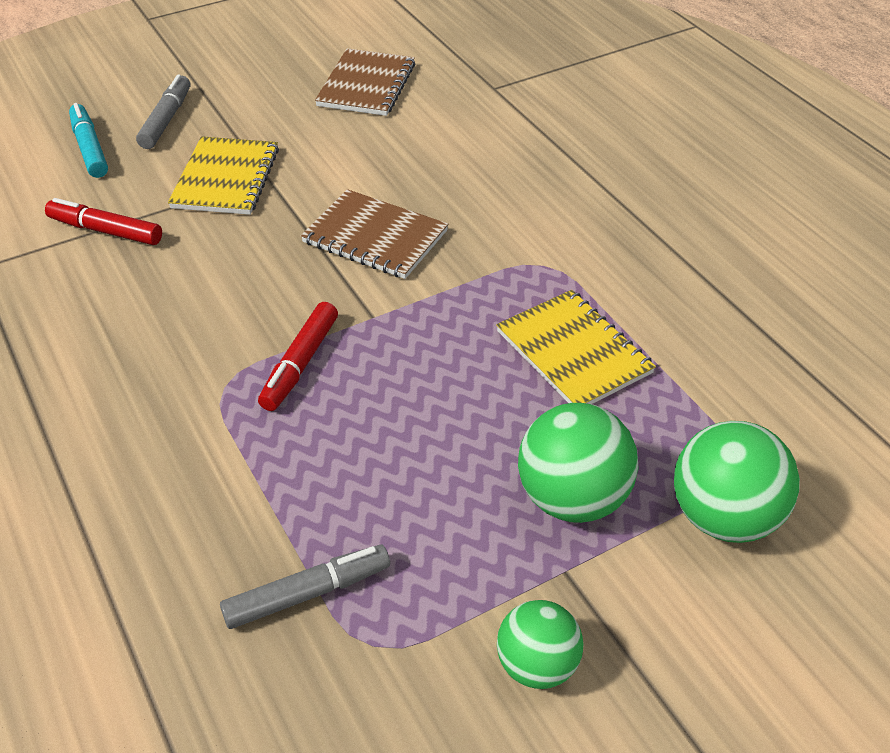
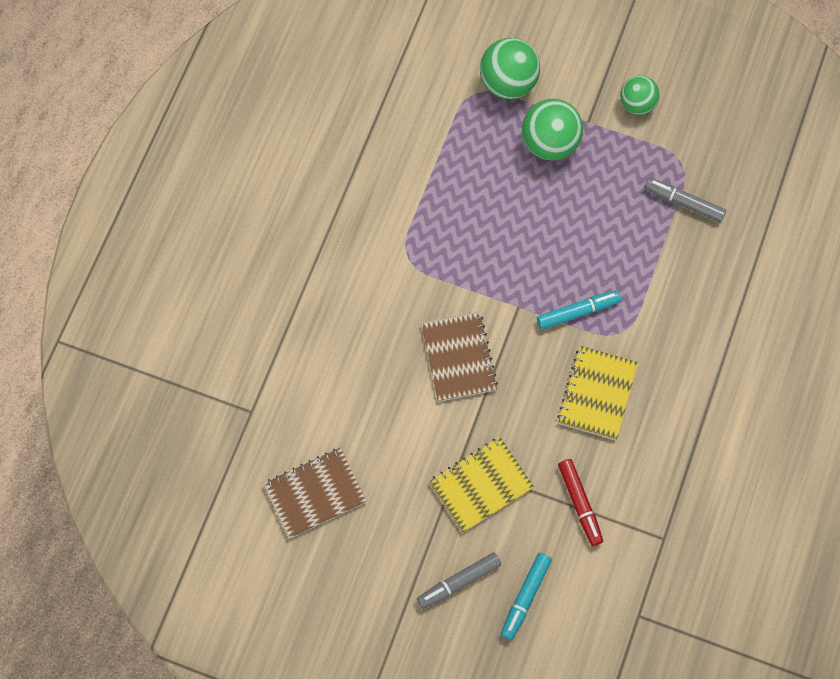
camera: 130 degrees left, 25 degrees up
red marker [258,302,338,411] -> turquoise marker [537,290,621,330]
yellow notebook [496,290,656,404] -> yellow notebook moved to [557,346,638,440]

